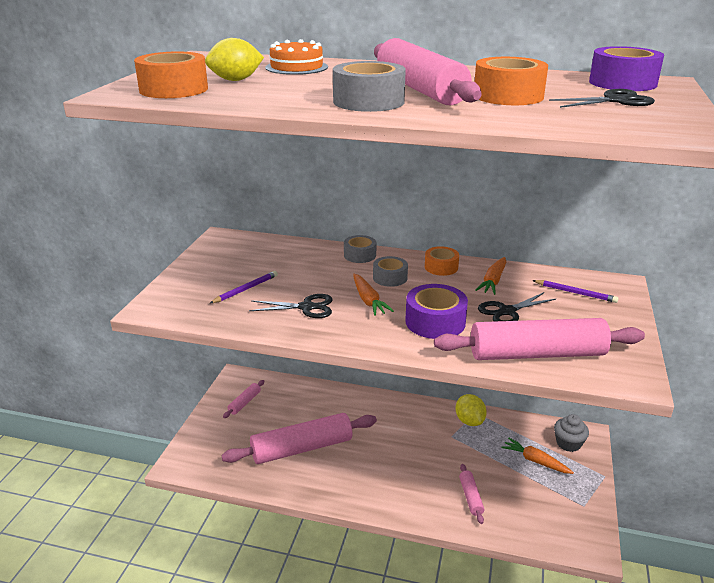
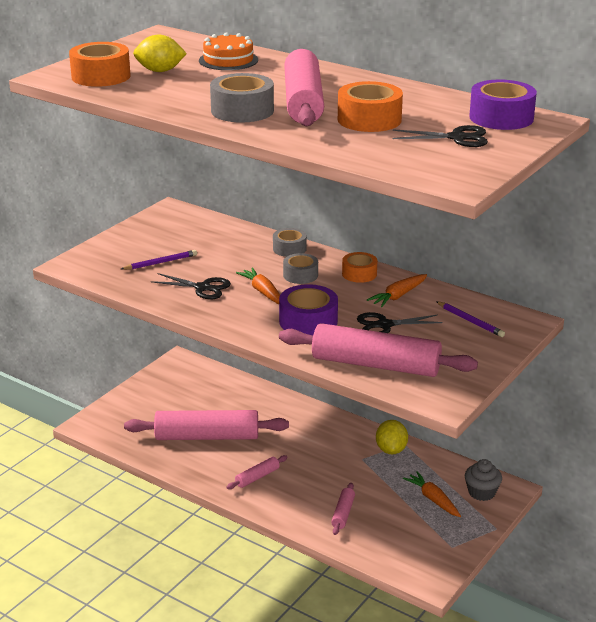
camera: 20 degrees right, 0 degrees up
pink rolling pin [223,380,264,418] -> pink rolling pin moved to [226,455,287,489]
orange carrot [353,274,394,316] -> orange carrot turned 150 degrees clockwise [236,267,280,304]

